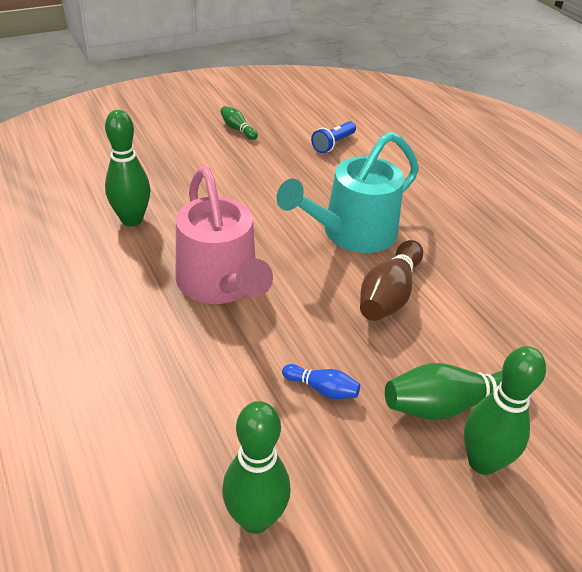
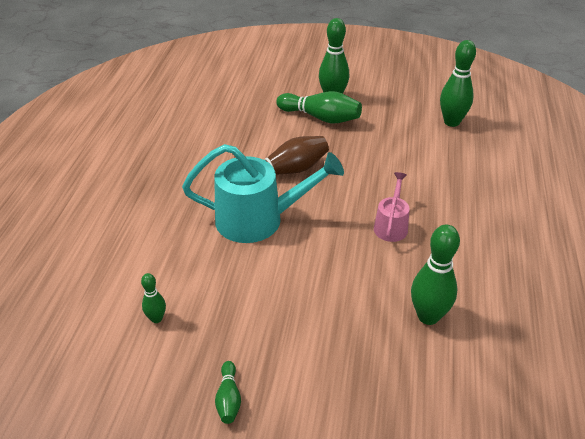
camera: 140 degrees left, 0 degrees up
pink watering can [176,167,273,304] -> pink watering can [374,172,409,242], size x0.51
blue bowling pin [282,364,360,399] -> none
blue flashlight [311,121,356,153] -> green bowling pin [141,273,166,323]

